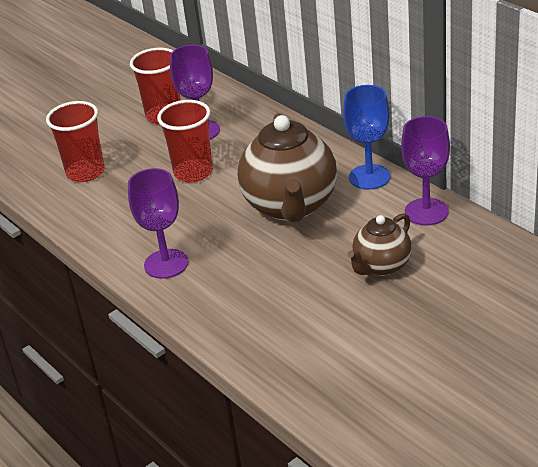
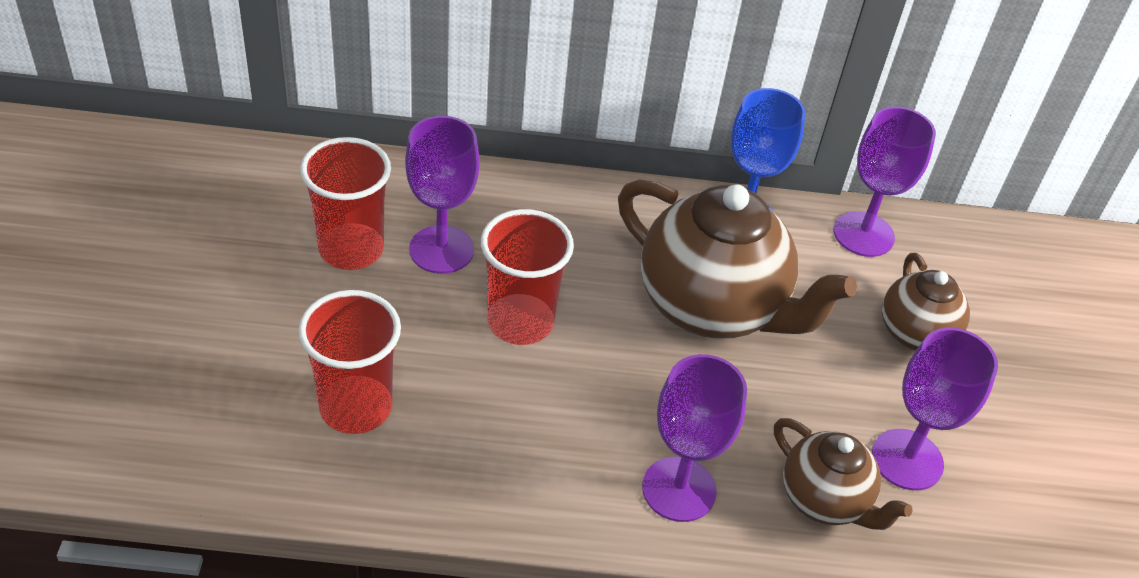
camera: 55 degrees left, 10 degrees up
none -> brown teapot [774,418,913,530]
none -> purple goblet [872,328,998,490]

